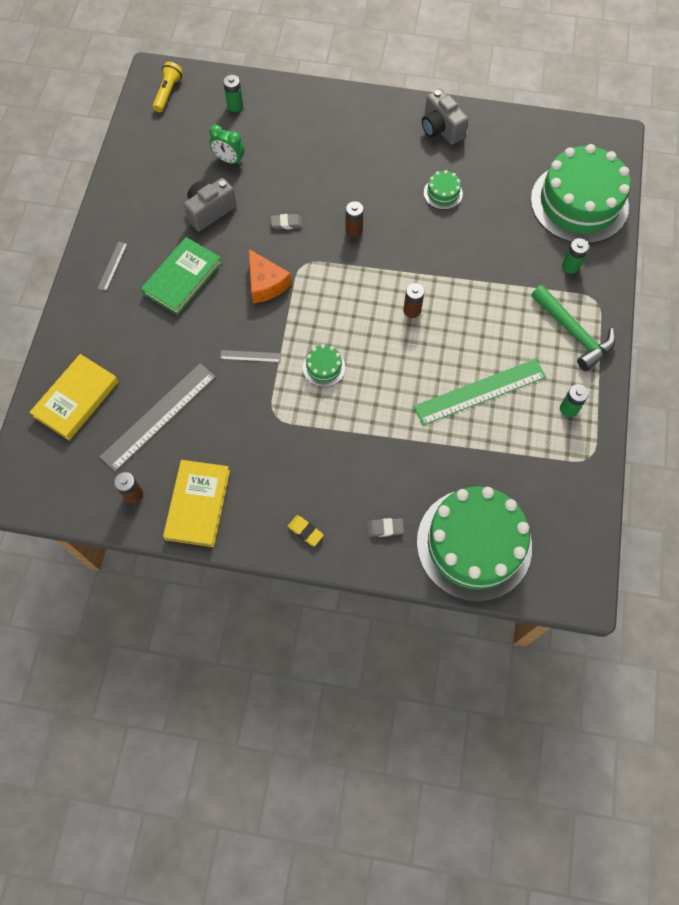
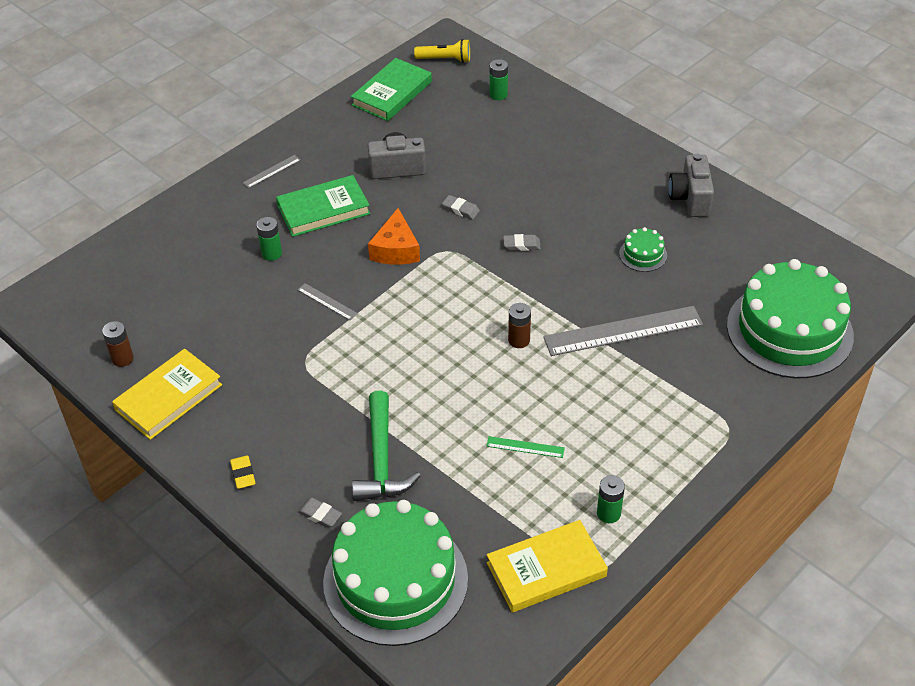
camera: 35 degrees right, 20 degrees down
yellow book [29,354,119,440] -> yellow book moved to [487,520,608,613]
grey ruler [99,363,216,472] -> grey ruler moved to [543,306,703,356]
yellow flashlight [153,62,183,112] -> yellow flashlight turned 45 degrees clockwise [414,39,470,63]
green clock [209,125,245,165] -> none
green cake [303,344,345,387] -> none
brown battery [345,201,364,237] -> grey eraser [503,234,541,251]
green ruler [413,359,546,425] -> green ruler [486,436,565,458], size x0.45
green hammer [531,285,616,371] -> green hammer moved to [352,391,421,501]
green battery [562,238,589,274] -> green battery moved to [256,217,282,261]
none -> green book [351,58,432,121]

